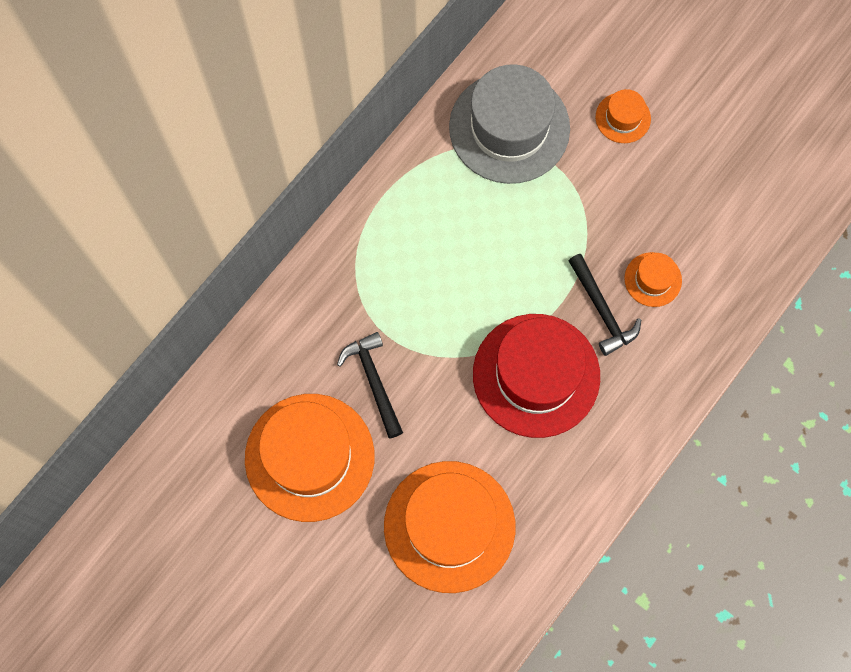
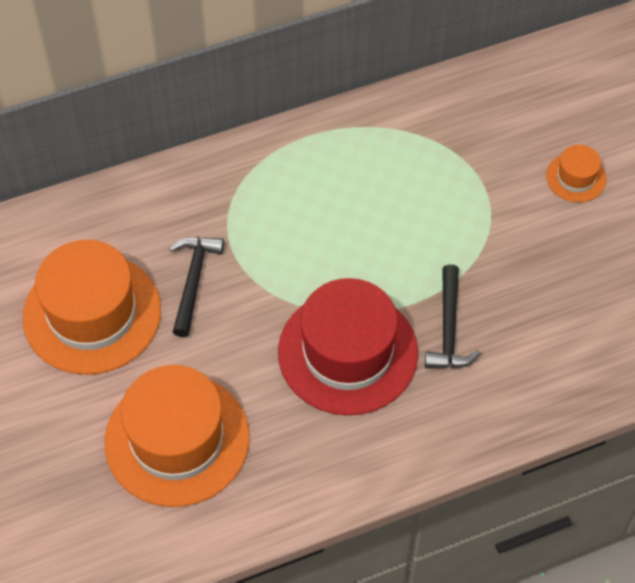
camera: 30 degrees right, 15 degrees down
grey hat [449,64,570,184] -> none
orange hat [624,252,682,307] -> none

